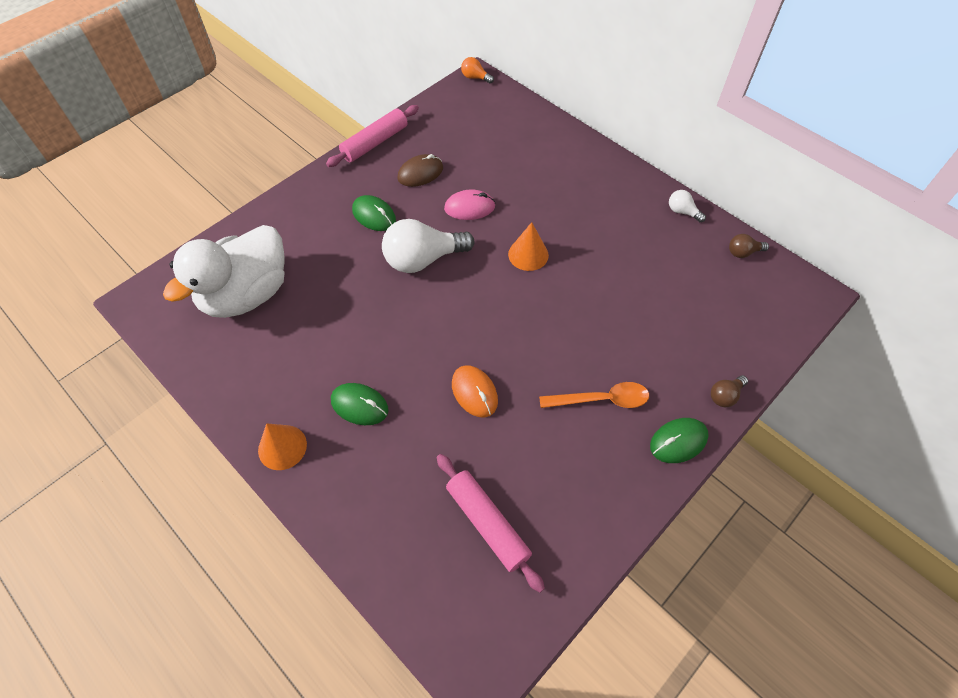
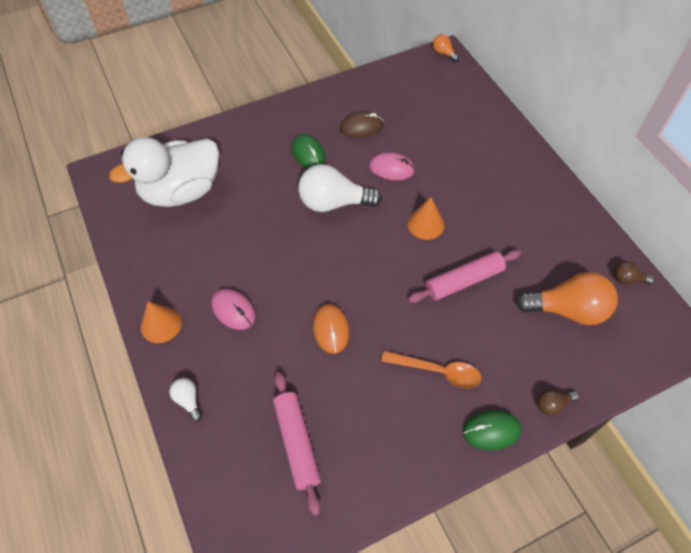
camera: 20 degrees right, 0 degrees up
pink rolling pin [326,105,419,167] -> pink rolling pin moved to [408,250,521,303]
green mouse [331,383,389,425] -> pink mouse [212,289,256,330]
white light bulb [669,190,706,222] -> white light bulb moved to [169,378,202,422]
none -> orange light bulb [516,272,618,325]

